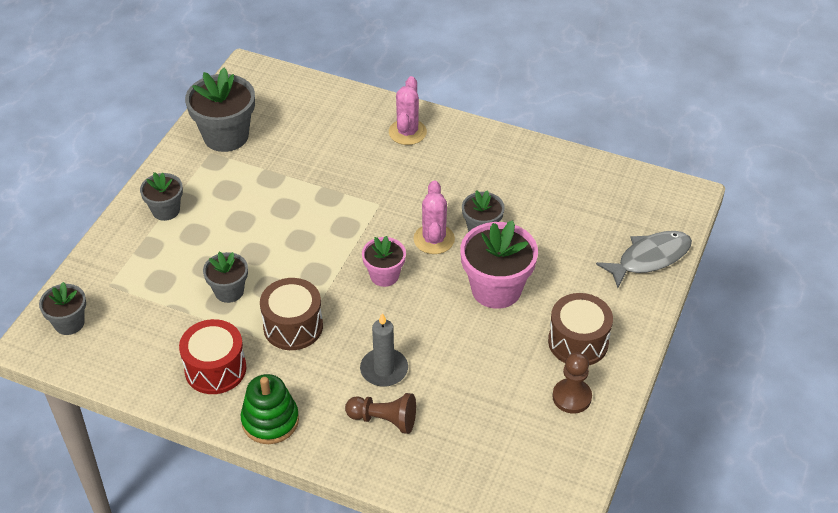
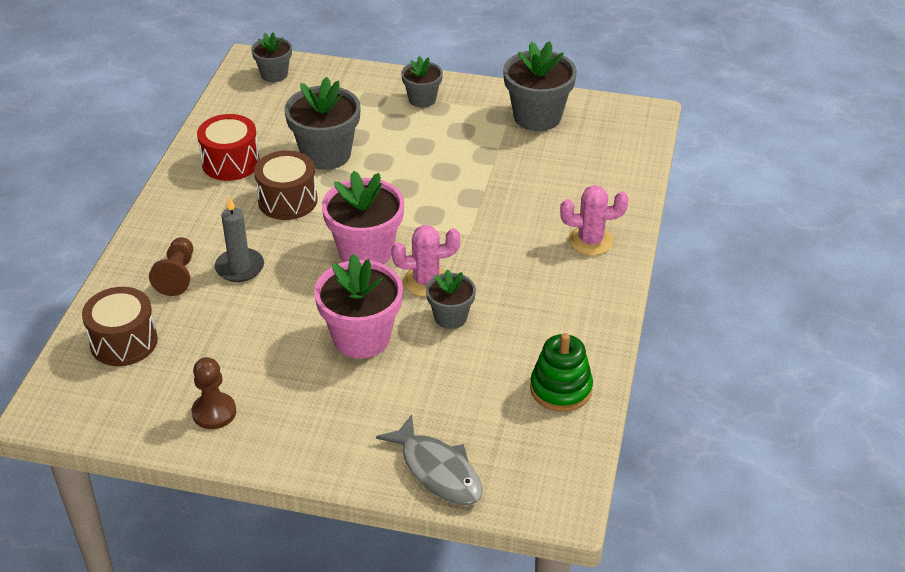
camera: 80 degrees right, 5 degrees down
grey flower pot [203,252,248,303] -> grey flower pot [284,77,361,170], size x1.72
green stacking toy [241,374,299,444] -> green stacking toy moved to [530,333,593,412]
pink flower pot [362,236,406,287] -> pink flower pot [322,171,404,264], size x1.72
brown drum [548,293,613,365] -> brown drum moved to [82,287,158,366]

